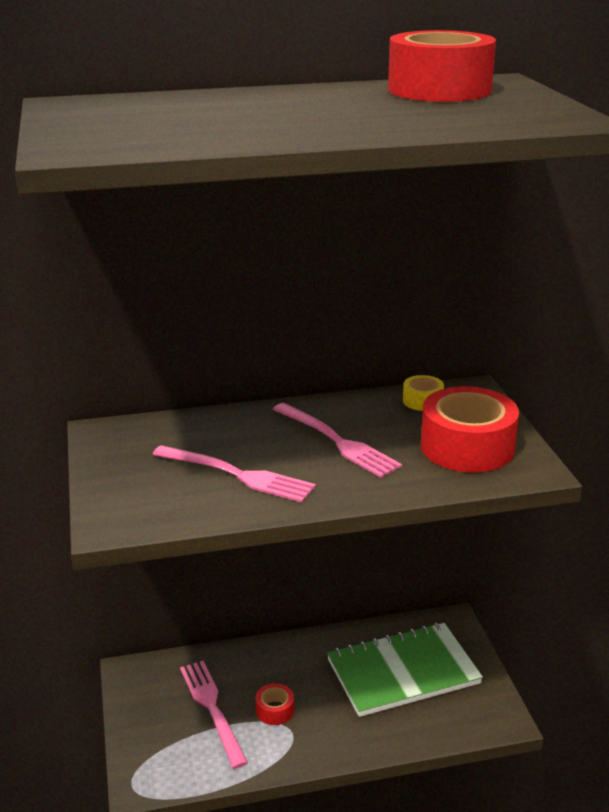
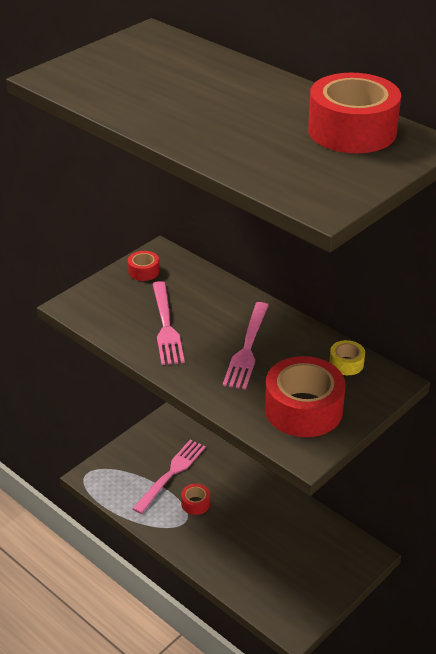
camera: 55 degrees right, 10 degrees up
green notebook [327,623,483,717] -> none
none -> red tape [128,251,159,281]

